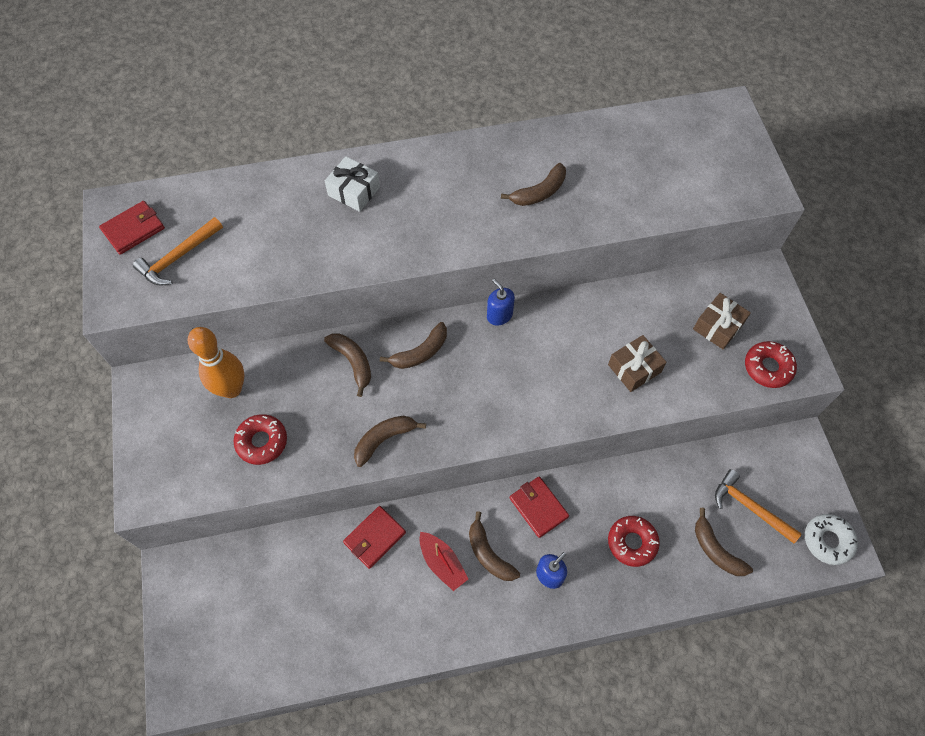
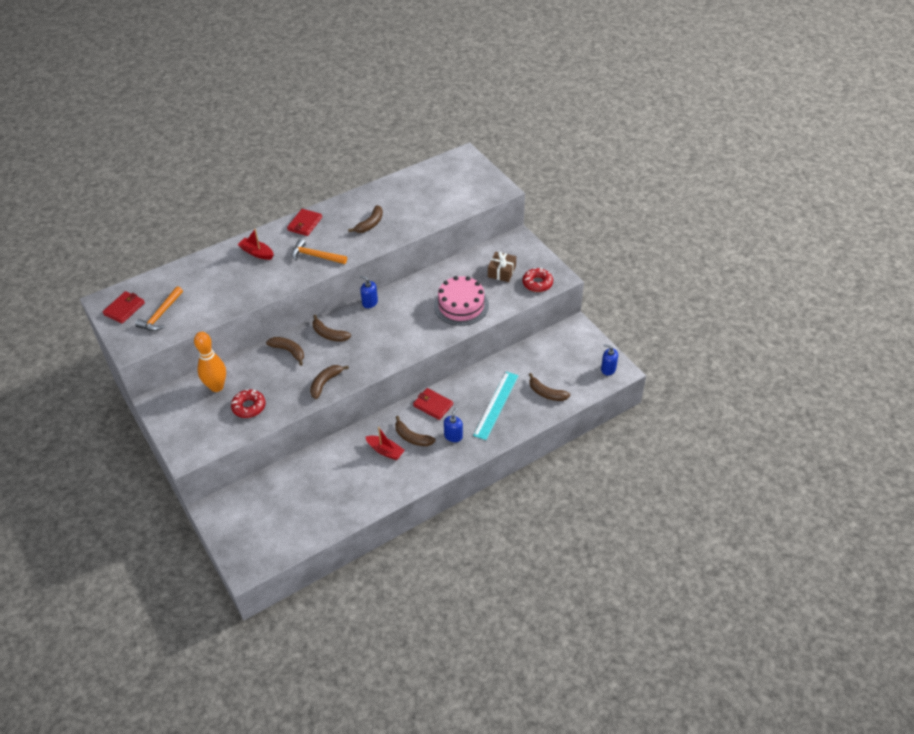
camera: 20 degrees left, 15 degrees down
white gift [325,156,380,212] -> red boat [237,229,274,260]
red wallet [343,506,406,569] -> red wallet moved to [287,209,322,236]
brown banana [380,322,447,369] -> brown banana turned 90 degrees clockwise [312,315,351,342]
brown gift [608,335,667,392] -> pink cake [434,276,489,326]
red donut [608,516,660,567] -> turquoise ruler [473,372,519,440]
orange hammer [715,469,802,543] -> orange hammer moved to [292,239,347,264]
white donut [805,514,858,565] -> blue soap dispenser [601,344,618,375]

